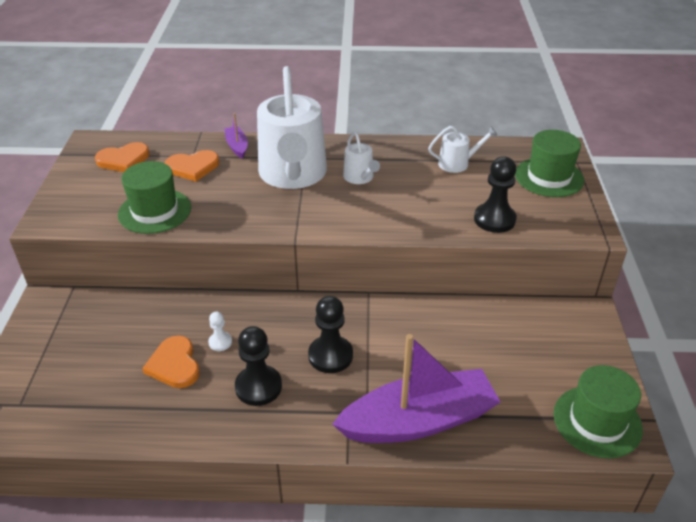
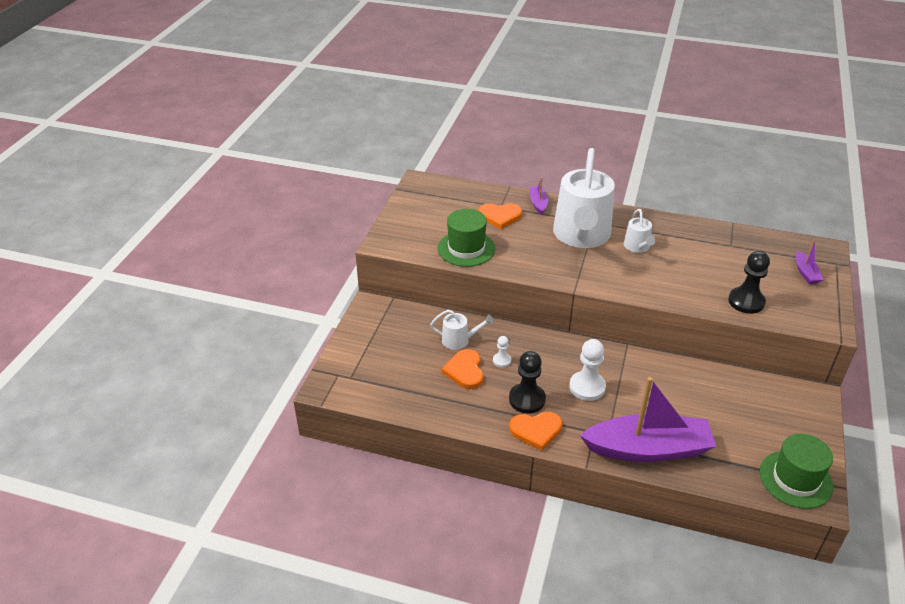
camera: 15 degrees right, 0 degrees up
orange heart [95,142,150,172] -> orange heart moved to [509,412,562,451]
black pawn [308,296,353,373] -> white pawn [569,339,606,401]
white watering can [428,126,497,173] -> white watering can moved to [430,310,494,350]
green hat [515,130,584,197] -> purple boat [796,239,823,284]

